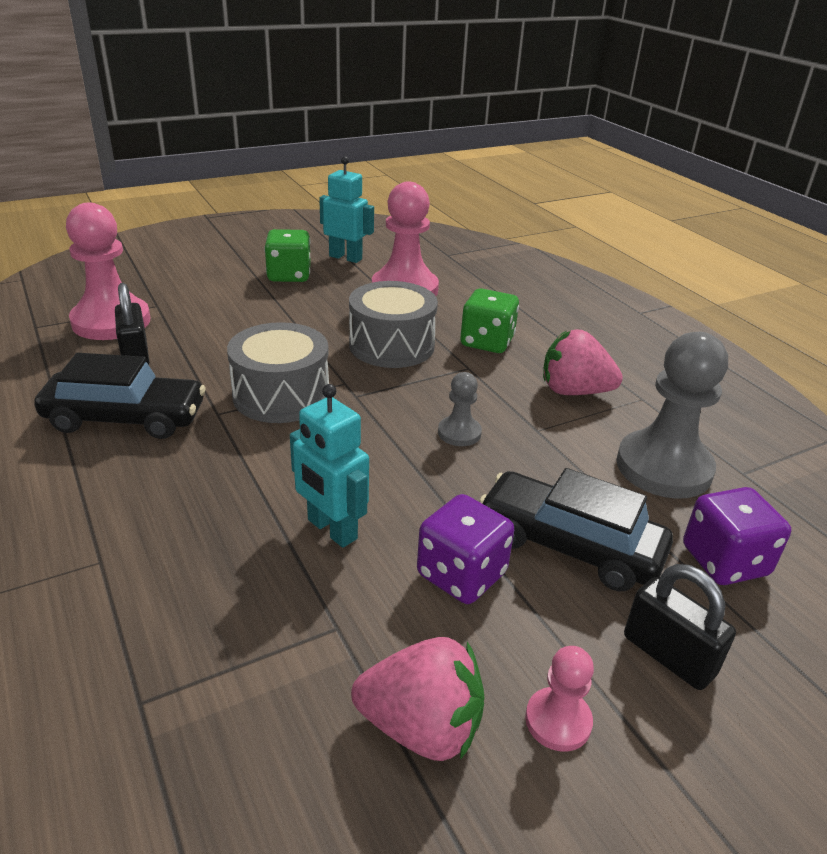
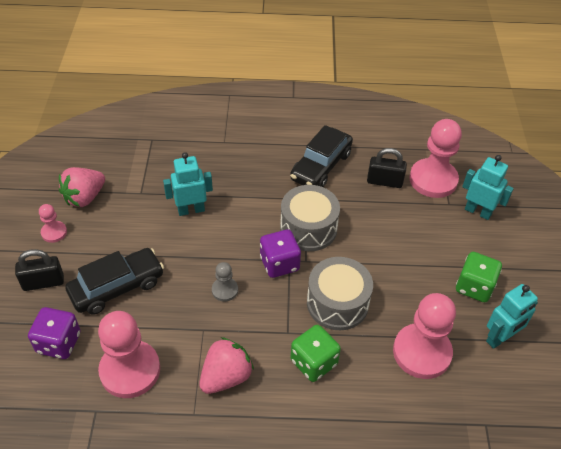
camera: 120 degrees right, 15 degrees up
purple dice [417,494,514,604] -> purple dice moved to [260,229,301,278]
grey pawn [616,332,728,499] -> pink pawn [98,311,160,398]
none -> turquoise robot [462,155,514,220]

